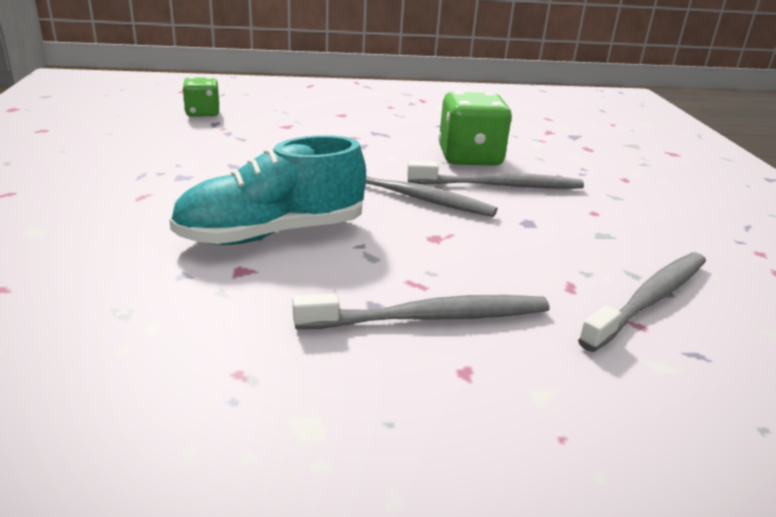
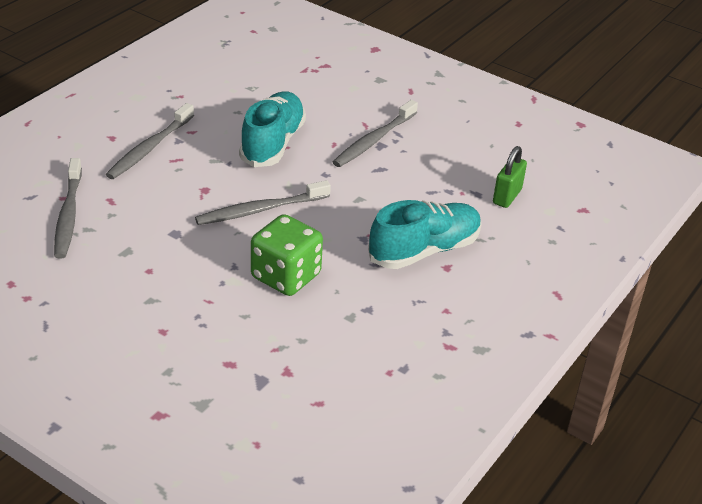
camera: 130 degrees right, 10 degrees up
green dice [182,77,219,117] -> green padlock [493,146,527,208]
grey toothbrush [407,161,584,189] -> grey toothbrush moved to [333,100,418,167]
none -> turquoise shoe [368,200,482,269]

